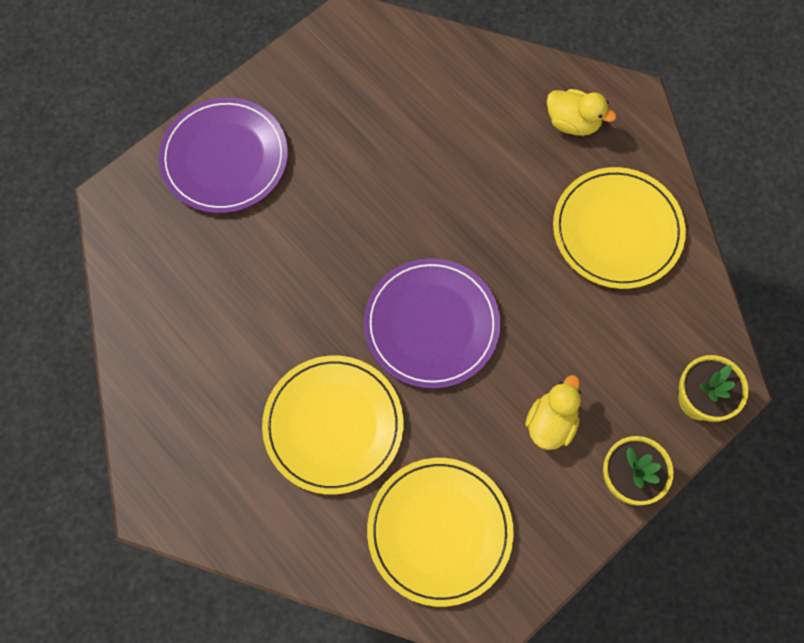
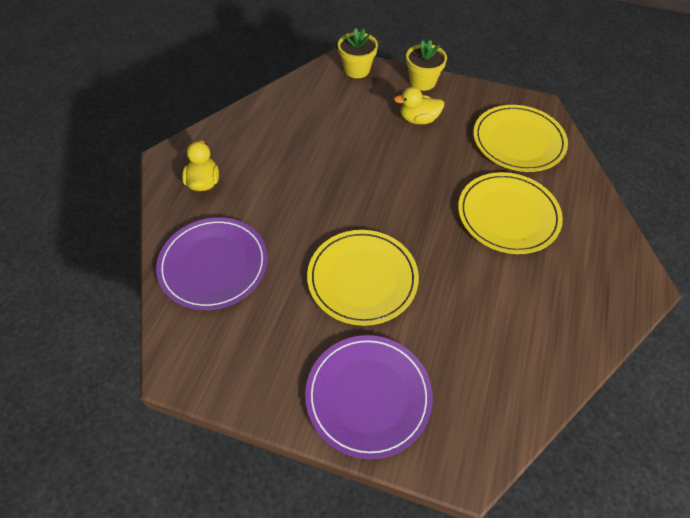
camera: 120 degrees left, 15 degrees down
purple plate [364,258,500,388] -> purple plate moved to [156,217,268,310]
yellow plate [553,167,686,289] -> yellow plate moved to [307,230,419,326]

